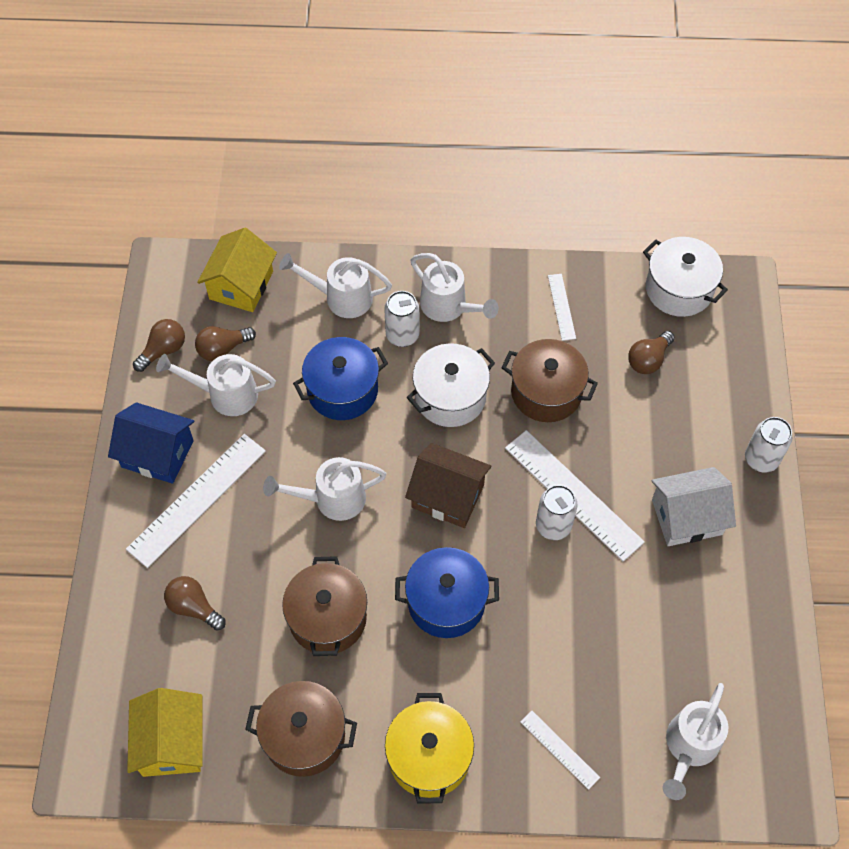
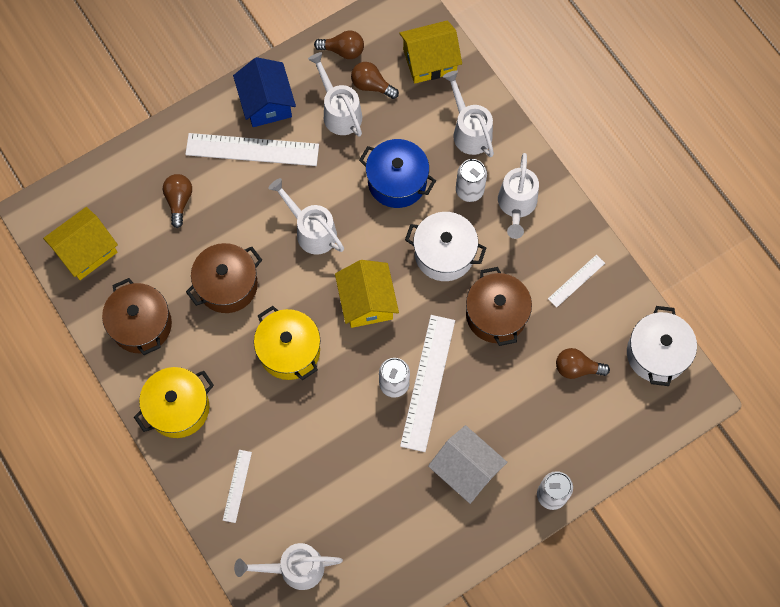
camera: 55 degrees right, 10 degrees up
blue pot [395,547,499,638] -> yellow pot [254,306,321,380]
brown house [405,443,491,528] -> yellow house [335,260,399,328]

